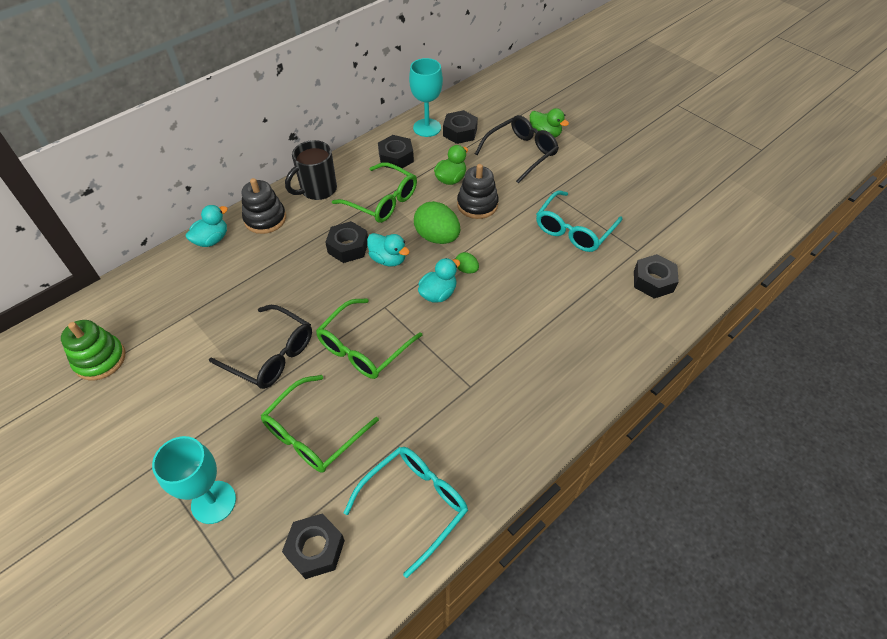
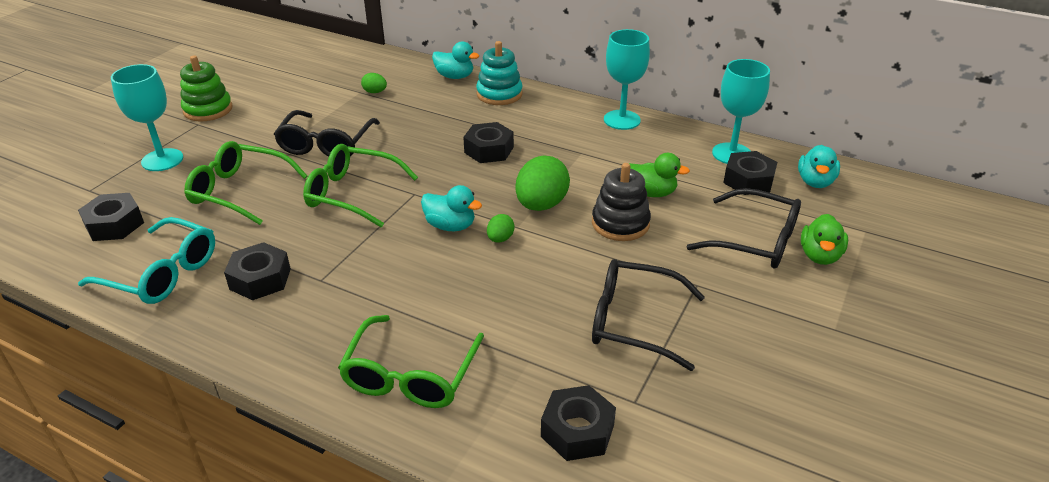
camera: 70 degrees right, 15 degrees down
green stacking toy [61,320,125,380] -> green stacking toy moved to [180,55,233,121]
black stacking toy [242,178,286,234] -> turquoise stacking toy [476,41,523,105]
black mug [285,140,337,200] -> none
green glasses [332,162,417,223] -> green glasses moved to [338,315,484,408]
turquoise duck [367,233,410,266] -> turquoise duck moved to [798,145,840,188]
black nut [378,135,414,169] -> black nut moved to [224,242,291,300]
turquoise glasses [536,191,622,252] -> black glasses [592,259,705,371]
none -> green egg [361,73,387,93]
none -> turquoise goblet [604,29,650,130]

